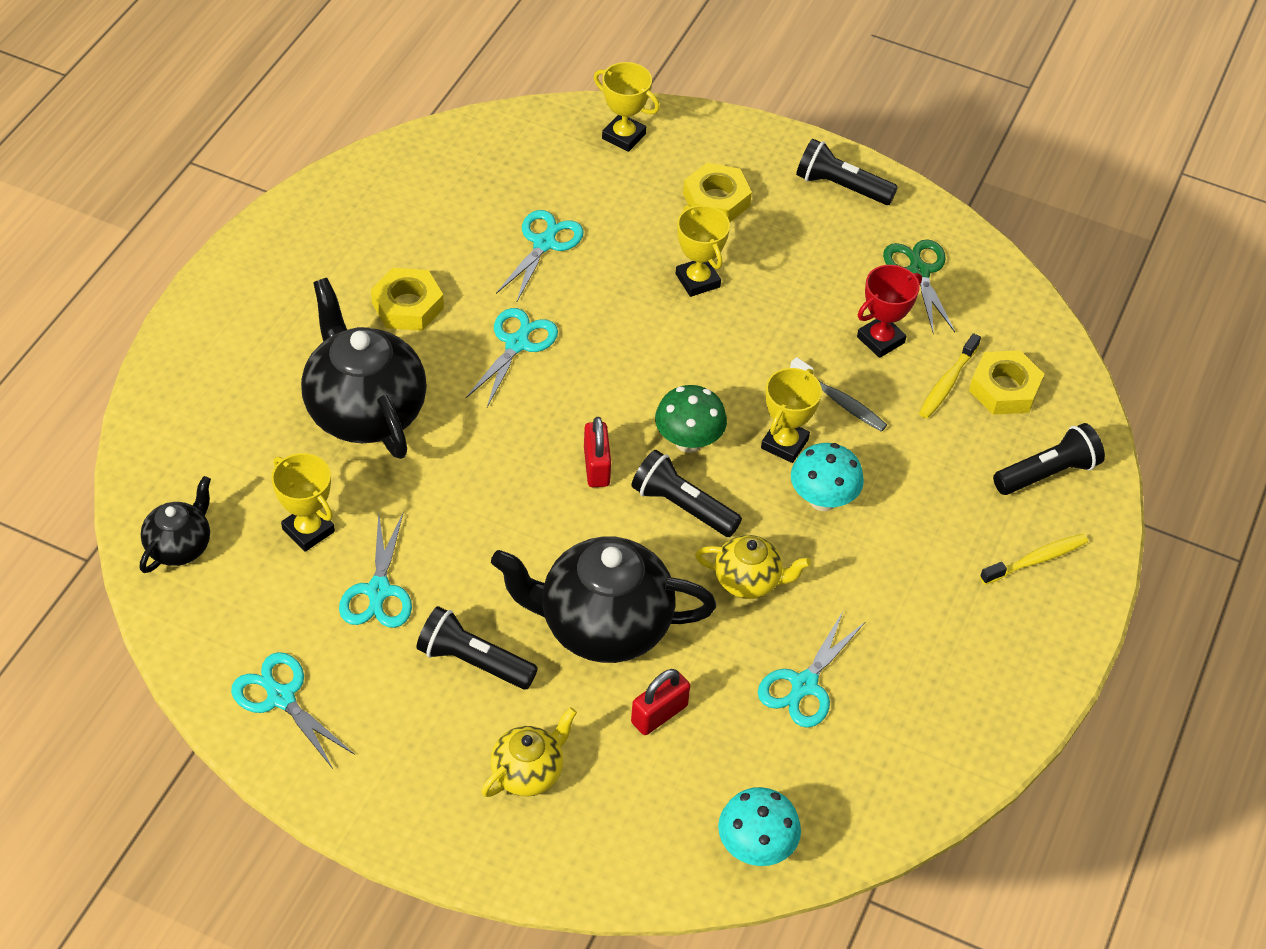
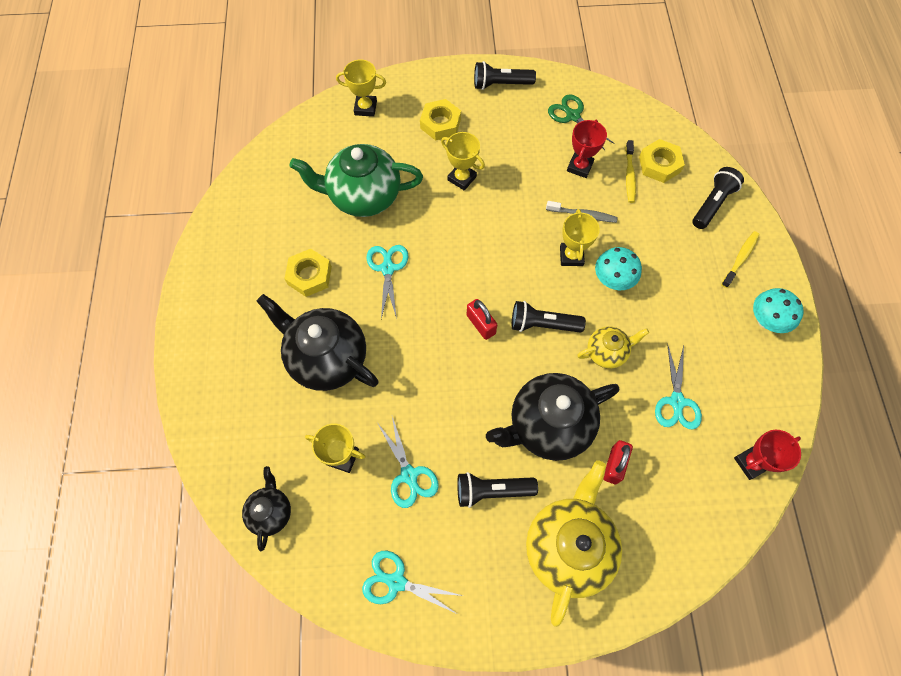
camera: 25 degrees left, 15 degrees up
yellow teapot [482,707,577,797] -> yellow teapot [526,460,622,627], size x1.91
turquoise scissors [496,210,584,303] -> green teapot [290,144,423,217]
green mushroom [655,385,727,453] -> none
turquoise mushroom [718,787,801,866] -> turquoise mushroom moved to [753,288,804,333]
none -> red trophy [734,430,801,480]

